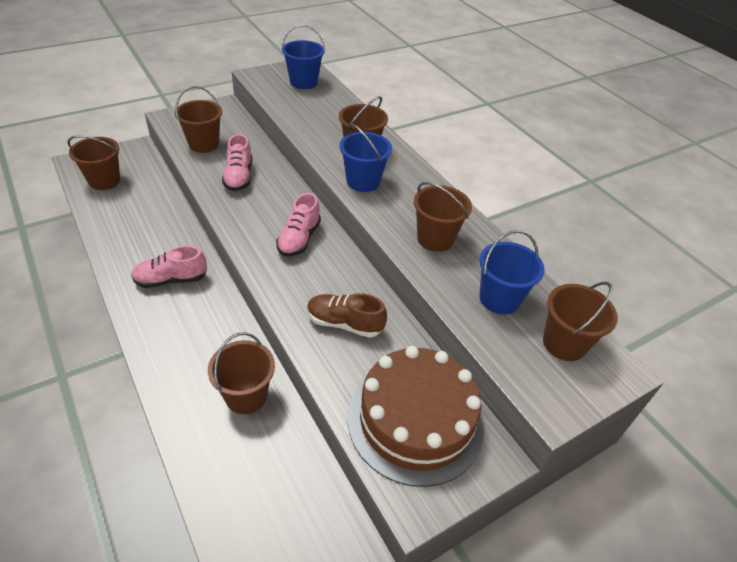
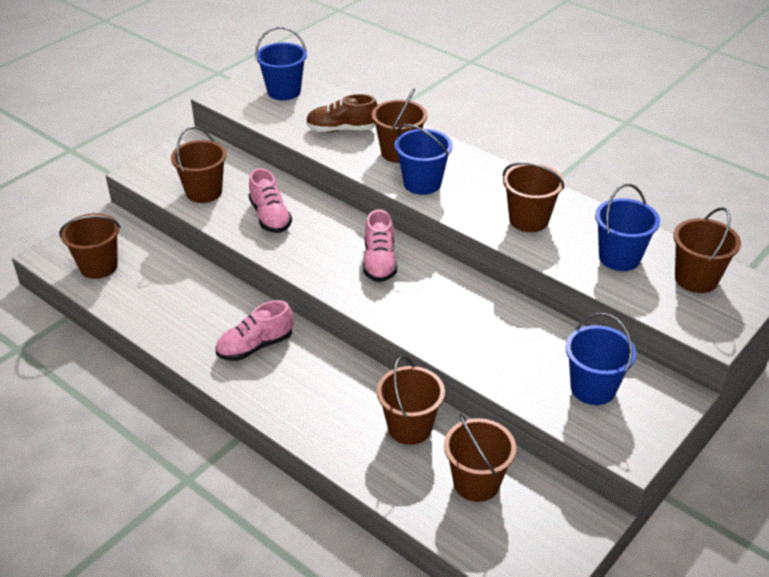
camera: 15 degrees left, 5 degrees down
brown shoe [307,293,387,338] -> brown shoe moved to [306,94,378,132]
brown cake [348,346,485,487] -> blue bucket [566,313,636,405]
none -> brown bucket [444,414,516,502]

